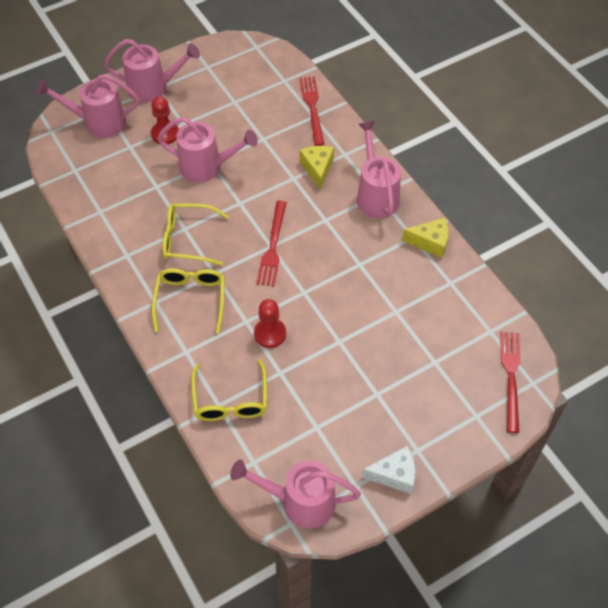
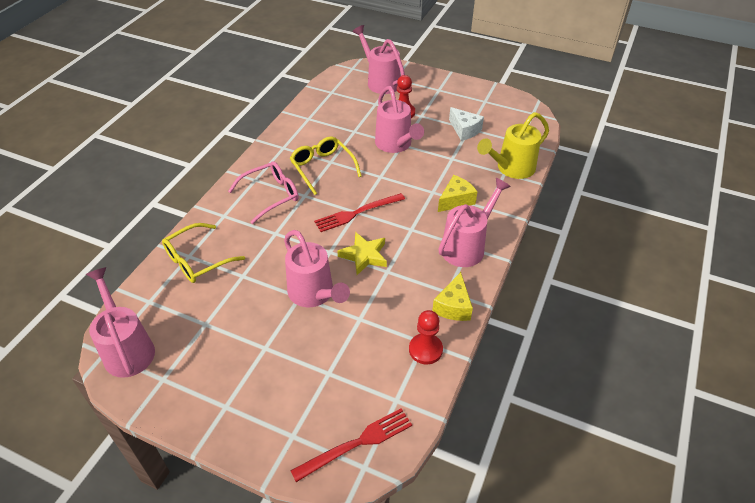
camera: 55 degrees right, 10 degrees down
pink watering can [104,39,200,103] -> pink watering can moved to [284,230,350,307]
yellow glasses [152,268,224,334] -> pink glasses [228,161,299,224]
red pawn [254,299,286,348] -> red pawn moved to [409,310,443,364]
red fork [300,76,324,146] -> yellow watering can [477,112,549,179]
white cheese [362,446,415,494] -> white cheese moved to [449,107,484,141]
yellow cheese [402,218,449,258] -> yellow cheese turned 45 degrees clockwise [432,272,473,321]
none -> yellow star [338,232,387,275]

